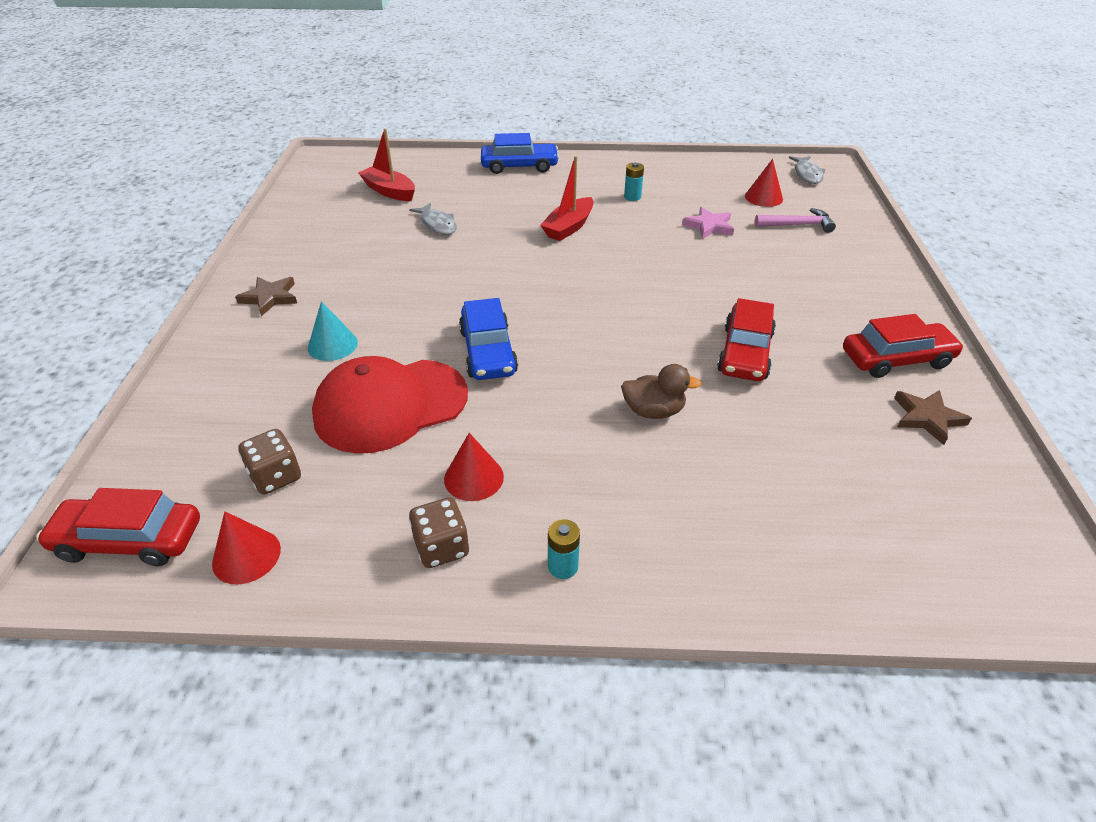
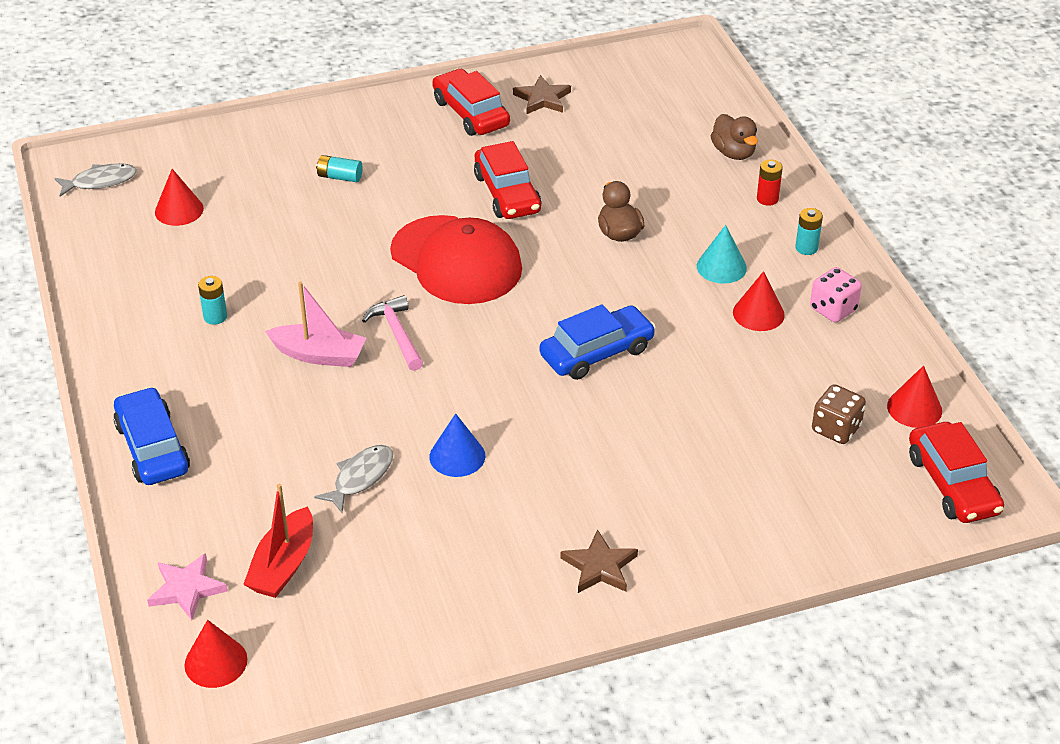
camera: 110 degrees left, 0 degrees up
turquoise cone [308,301,358,361] -> turquoise cone moved to [697,225,747,284]
red cap [312,356,468,454] -> red cap moved to [390,215,522,304]
brown dice [409,497,469,568] -> pink dice [810,267,862,323]
red boat [540,156,594,241] -> pink boat [265,281,366,367]
pink star [682,207,734,239] -> pink star moved to [147,553,228,620]
red car [717,298,776,381] -> red car turned 75 degrees clockwise [474,141,542,219]
pink hammer [755,208,836,233] -> pink hammer moved to [362,295,423,371]
none -> red cone [184,620,247,688]
none -> turquoise battery [316,155,363,182]
none -> blue cone [429,413,485,477]
none -> brown duck [711,114,758,160]
none -> red battery [757,160,783,206]

